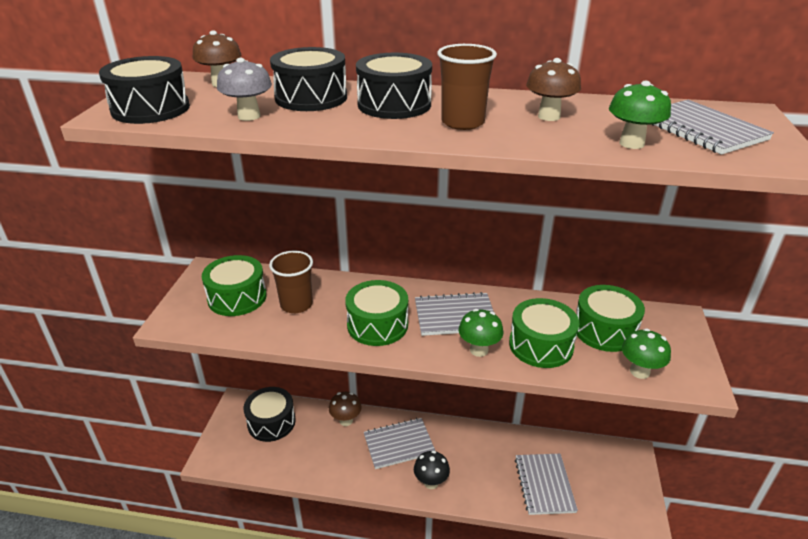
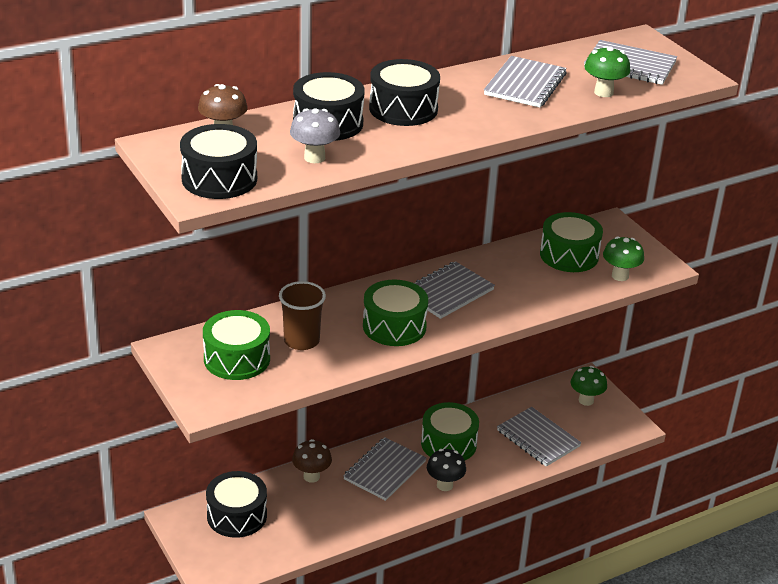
camera: 40 degrees left, 0 degrees up
brown cup [437,44,497,130] -> none
green mushroom [459,309,503,357] -> green mushroom moved to [571,366,607,406]
green drum [509,298,579,368] -> green drum moved to [421,402,479,460]
brown mushroom [526,58,581,121] -> grey notebook [484,56,566,108]

